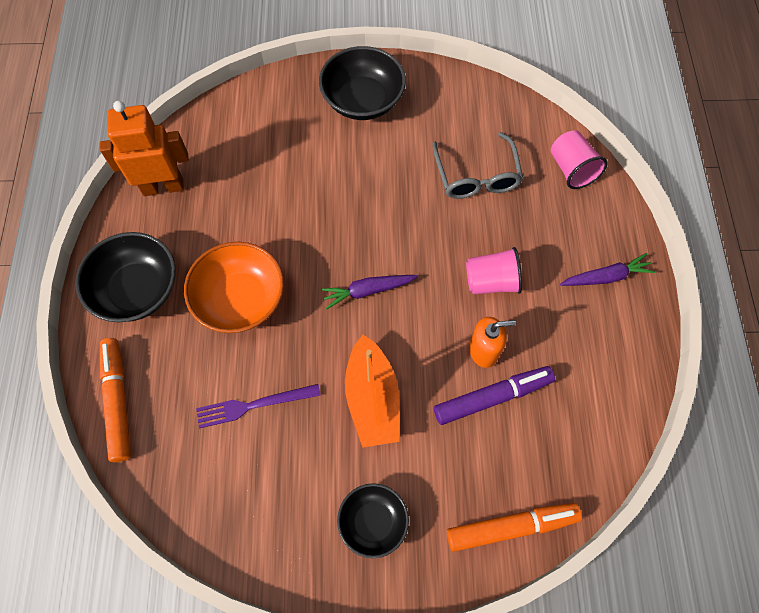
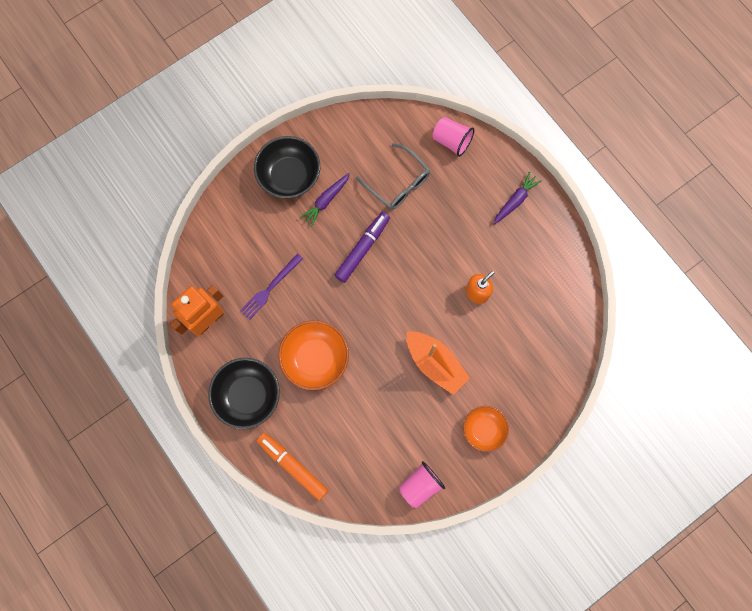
camera: 35 degrees left, 10 degrees up
purple fork [196,384,321,429] -> purple fork moved to [240,254,303,320]
purple carrot [321,275,418,309] -> purple carrot moved to [300,173,350,226]
black bowl [337,483,409,558] -> orange bowl [463,406,509,452]
purple marker [434,366,555,425] -> purple marker moved to [334,212,390,283]
orange marker [447,503,582,552] -> none
pink cup [466,247,522,294] -> pink cup moved to [399,461,445,508]

